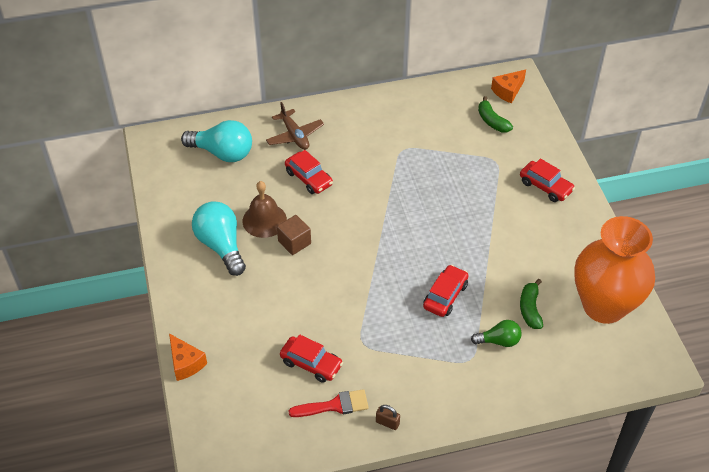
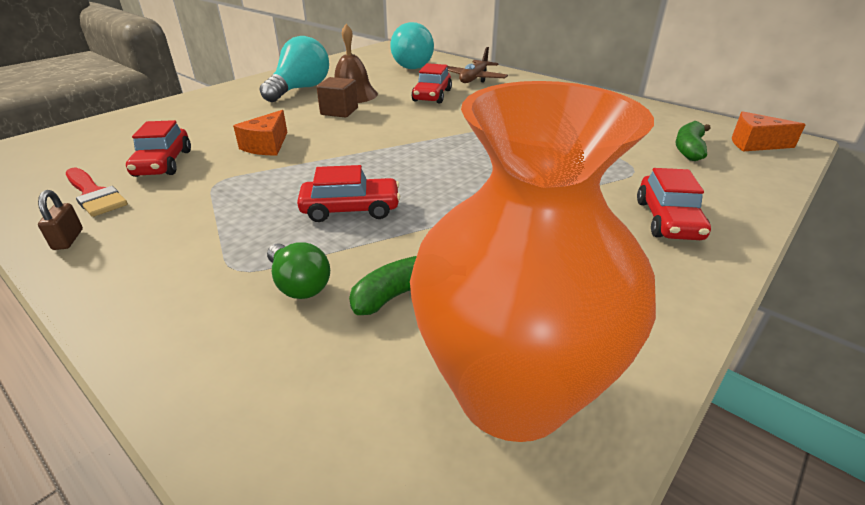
camera: 55 degrees right, 15 degrees down
orange cheese [169,333,207,381] -> orange cheese moved to [233,110,287,155]

